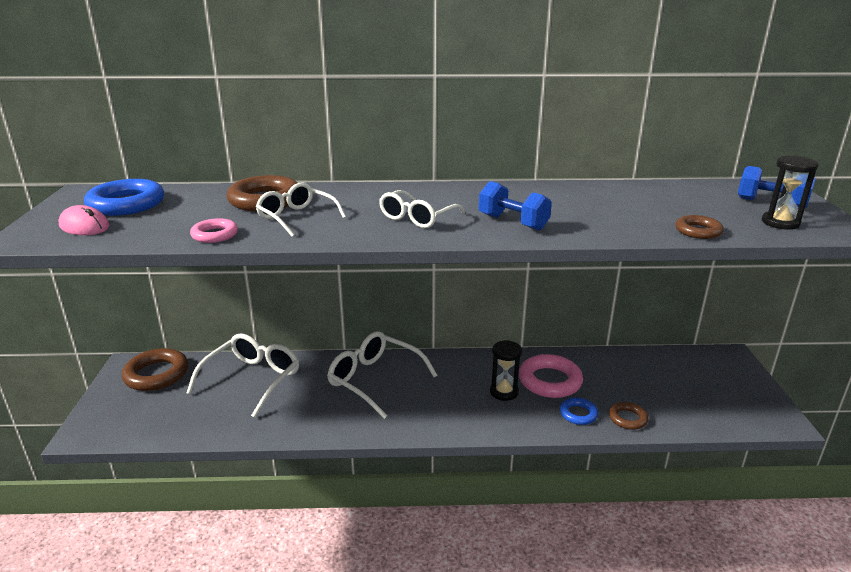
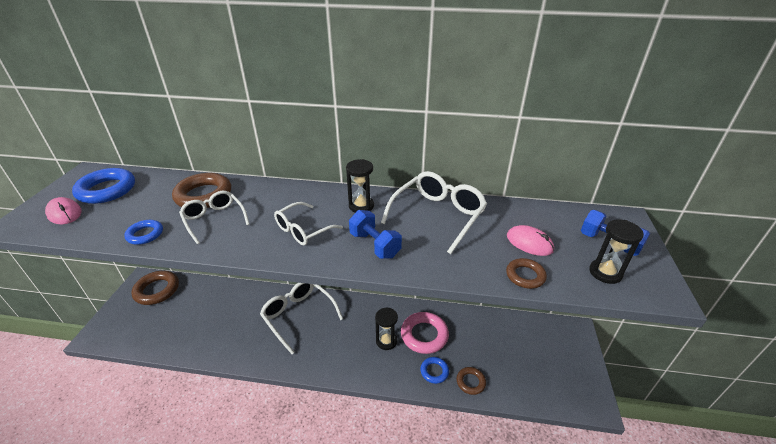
camera: 10 degrees right, 10 degrees up
white glasses [186,333,299,418] -> white glasses moved to [381,171,487,254]
pink ring [190,218,238,243] -> blue ring [124,220,163,245]
none -> black hourglass [346,159,374,213]
none -> pink mouse [507,225,554,256]

